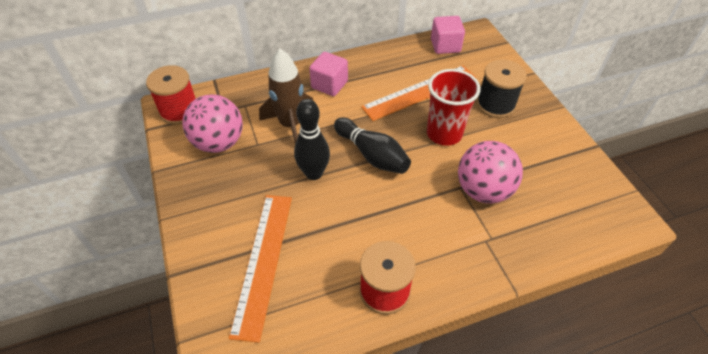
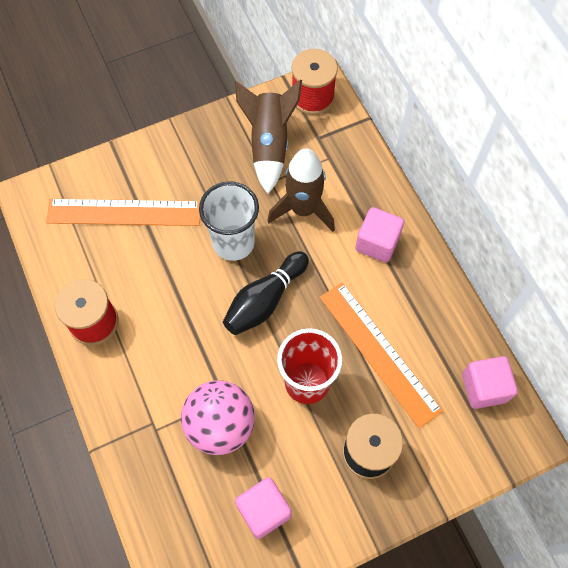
camera: 85 degrees right, 15 degrees up
pink ball [182,94,243,153] -> brown rocket [235,80,302,194]
black bowling pin [294,99,330,180] -> white cup [199,181,259,261]
none -> pink cube [235,477,292,539]

